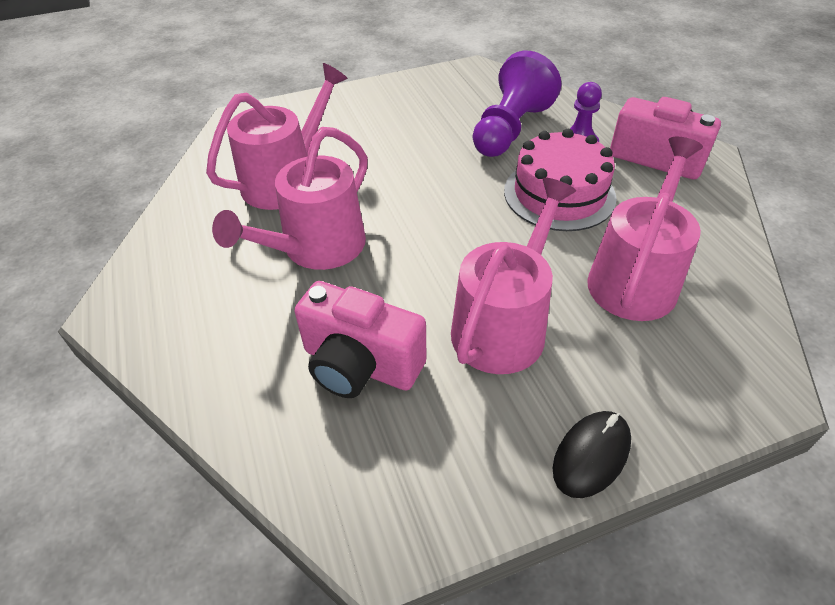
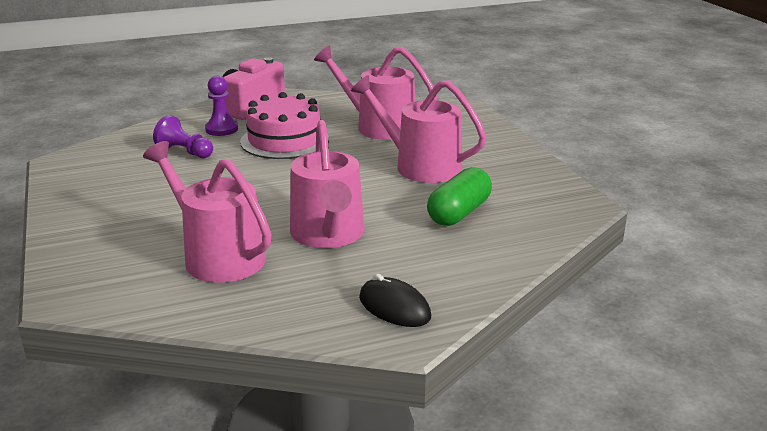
camera: 90 degrees left, 20 degrees down
pink watering can [212,127,368,270] -> pink watering can turned 45 degrees clockwise [290,120,365,248]
pink camera [295,281,426,398] -> green capsule [427,167,492,226]
purple pawn [473,51,561,157] -> purple pawn [153,115,213,158], size x0.58
black mouse [553,411,631,498] -> black mouse moved to [359,274,431,327]

